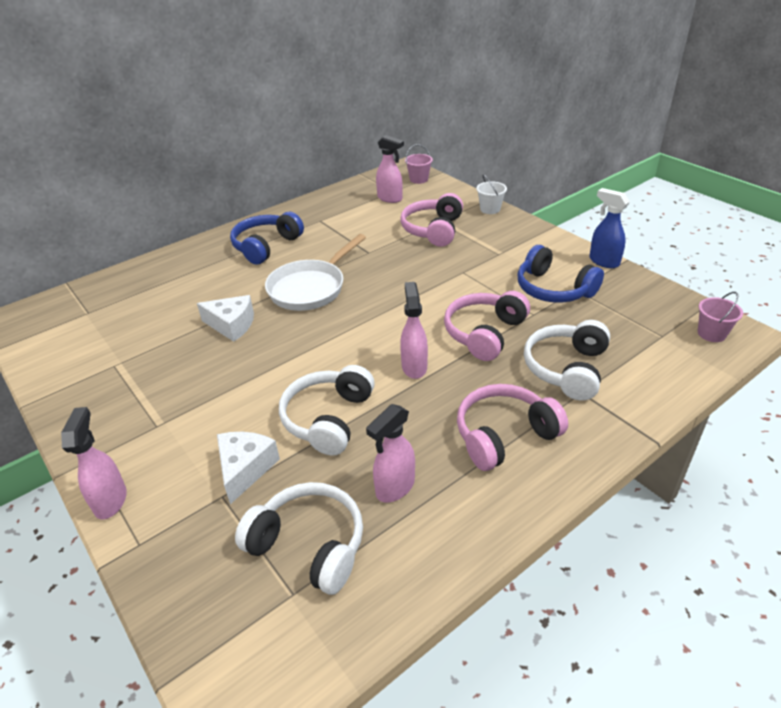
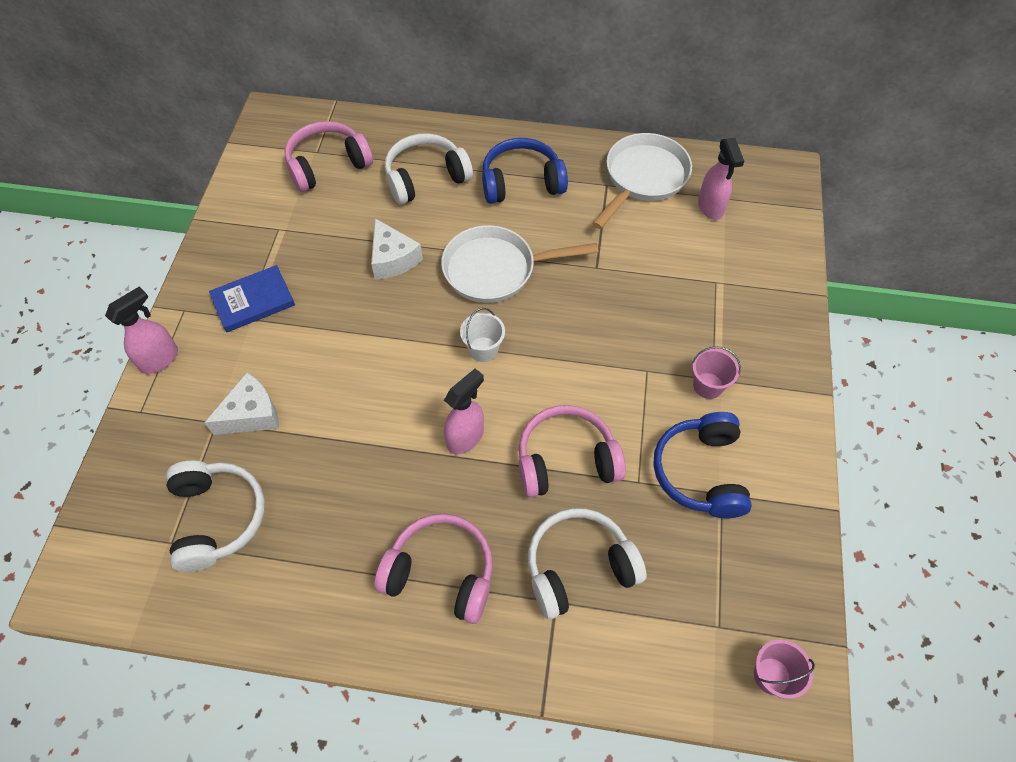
camera: 45 degrees right, 20 degrees up
white headphones [279,365,375,456] -> white headphones moved to [385,133,473,205]
pink spray bottle [366,404,415,503] -> none
pink headphones [400,193,463,247] -> pink headphones moved to [285,121,373,192]
pink bucket [405,144,433,184] -> pink bucket moved to [692,346,741,399]
white bucket [476,174,507,214] -> white bucket moved to [460,308,505,362]
blue spray bottle [589,188,630,268] -> none
none -> blue book [209,265,295,332]
none -> white pan [592,133,692,229]

